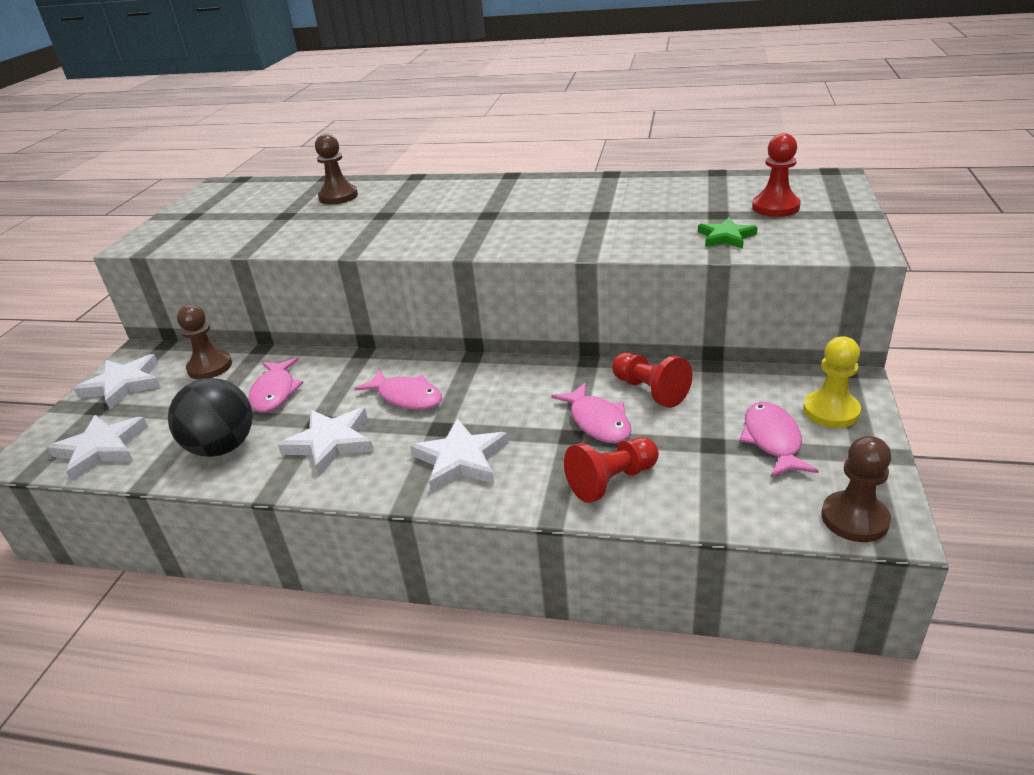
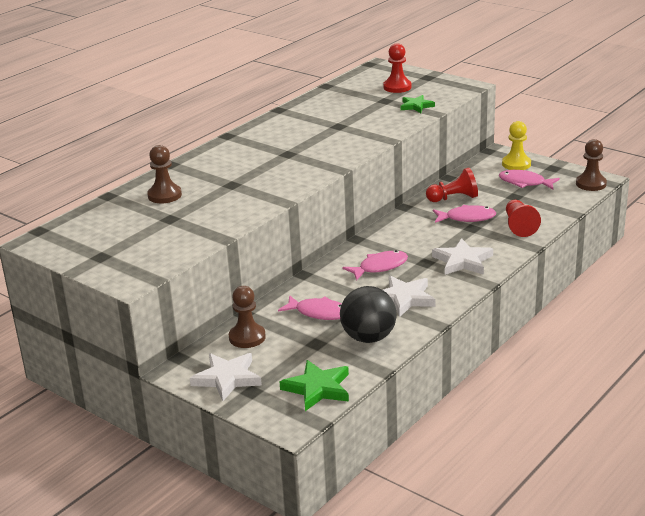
camera: 65 degrees left, 5 degrees down
white star [48,415,148,482] -> green star [280,360,349,411]

